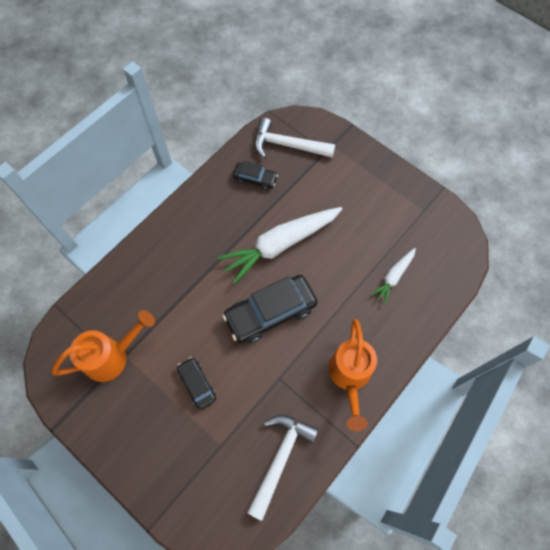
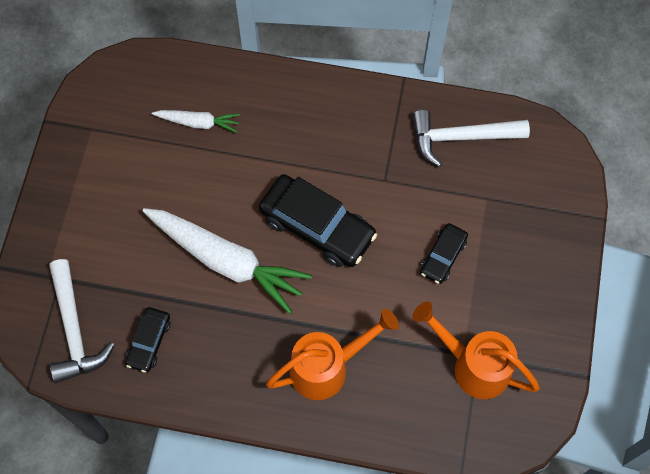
camera: 120 degrees left, 0 degrees up
black car [233,161,278,190] -> black car turned 150 degrees counterclockwise [125,307,171,372]
orange watering can [328,319,377,432] -> orange watering can moved to [266,309,399,400]

